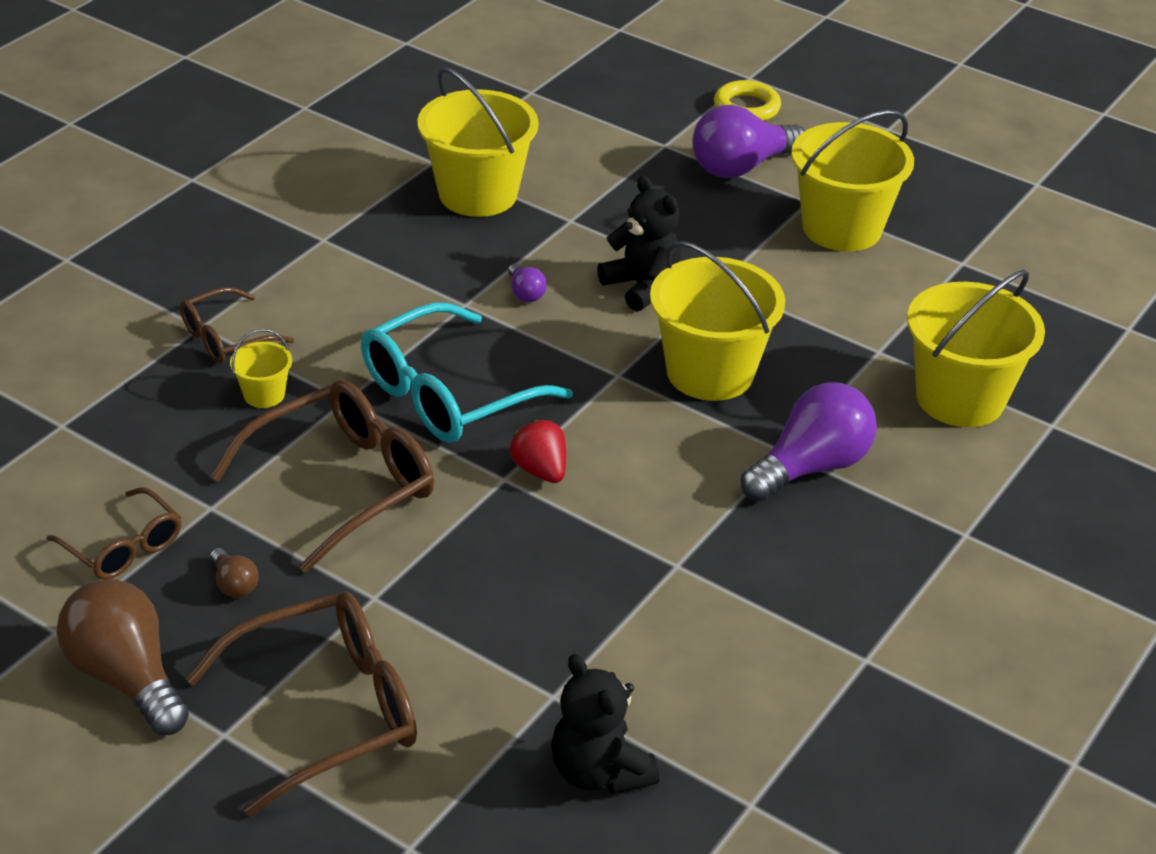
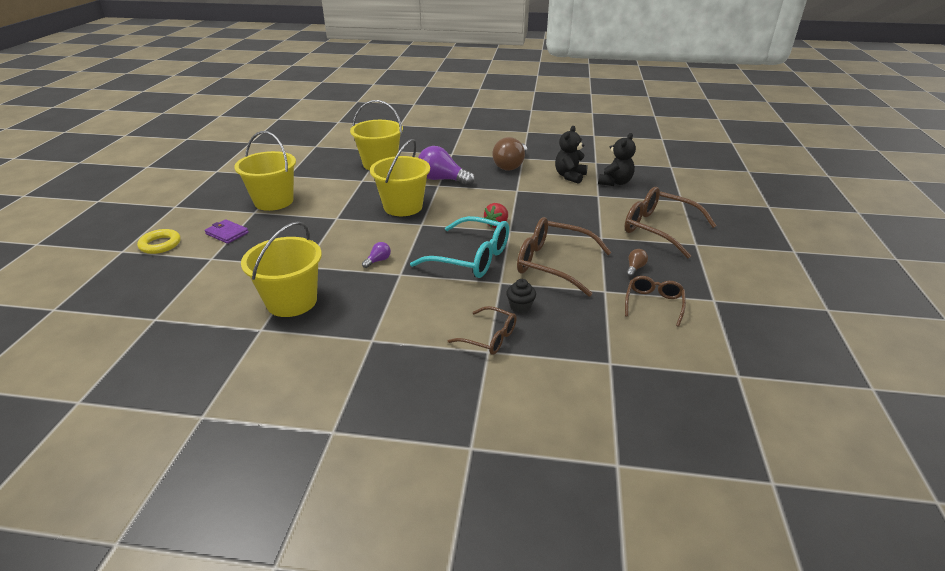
camera: 115 degrees left, 5 degrees down
brown light bulb [56,579,189,735] -> brown light bulb moved to [492,137,527,171]
yellow bucket [230,329,292,408] -> black cupcake [506,279,536,313]
black teddy bear [597,176,682,312] -> black teddy bear moved to [555,126,588,184]
purple light bulb [692,105,805,178] -> purple wallet [205,219,249,244]

